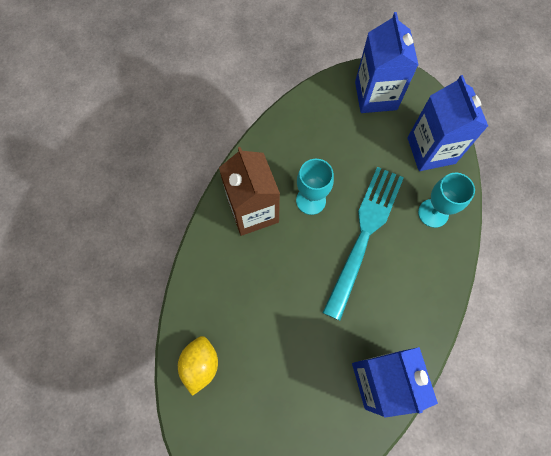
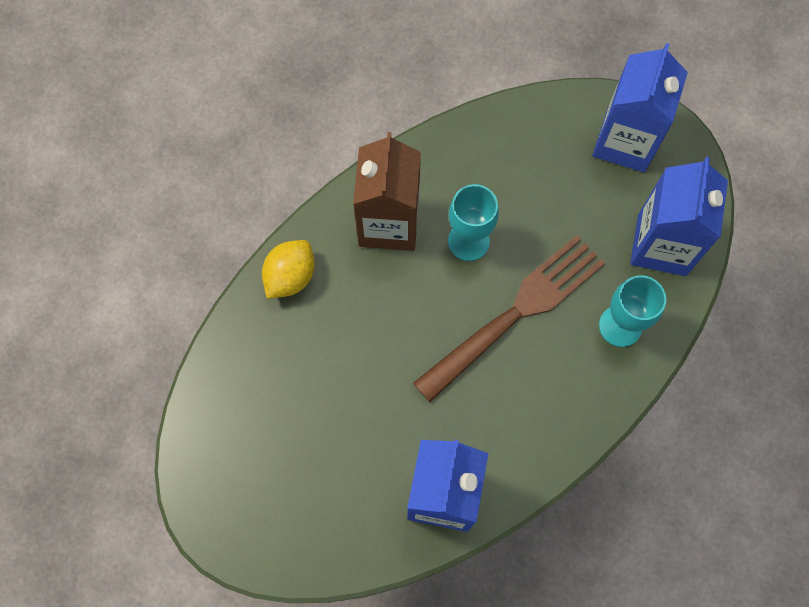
camera: 25 degrees right, 0 degrees up
yellow lemon [178,336,218,396] -> yellow lemon moved to [262,240,315,299]
turquoise fork [323,167,404,321] -> brown fork [413,235,605,402]

